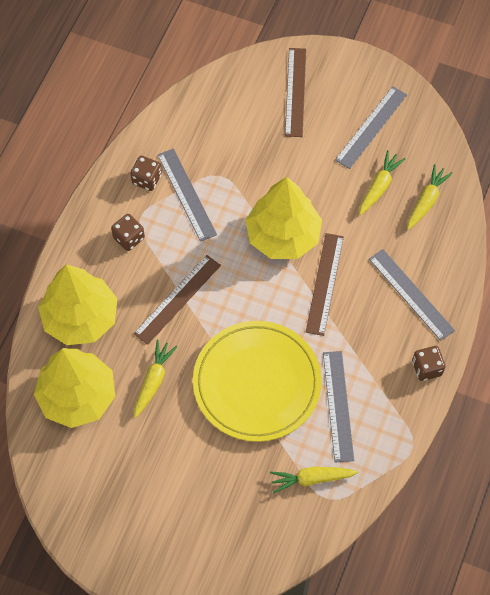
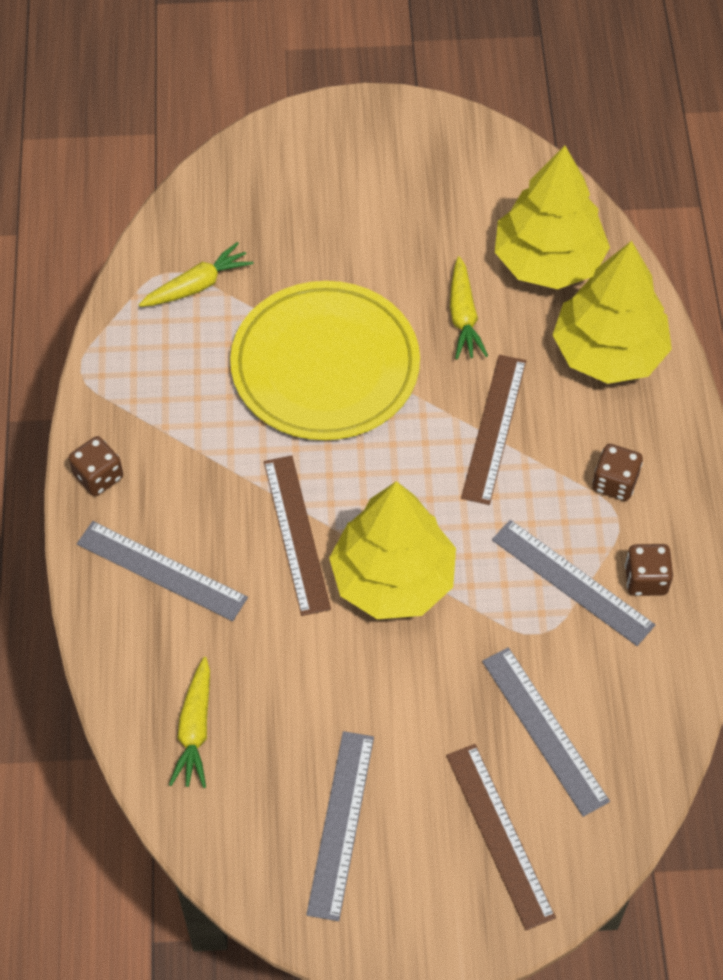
camera: 155 degrees right, 5 degrees down
grey ruler [323,351,354,463] -> grey ruler moved to [482,647,610,817]
yellow carrot [359,150,406,215] -> none

